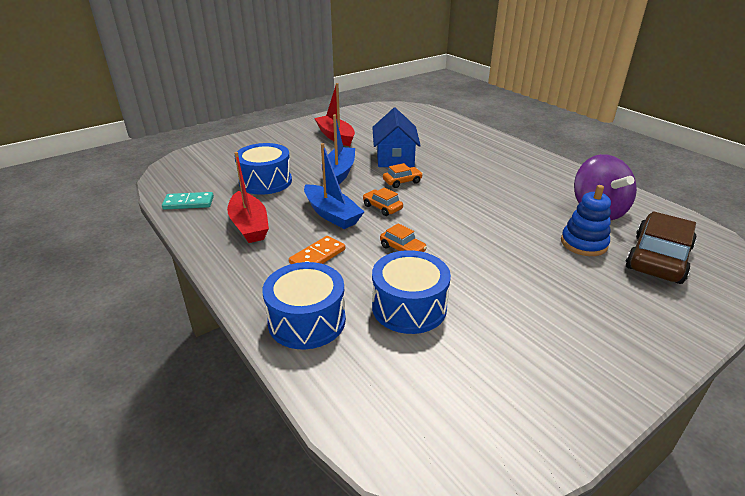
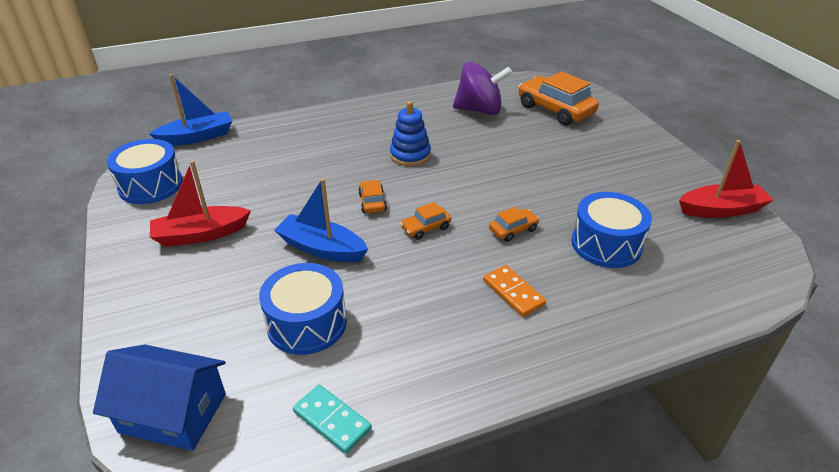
camera: 75 degrees left, 5 degrees up
turquoise domino [162,192,214,210] -> turquoise domino turned 60 degrees counterclockwise [293,385,372,454]
red boat [227,152,269,243] -> red boat moved to [679,140,773,218]
blue drum [262,262,346,349] -> blue drum moved to [107,139,183,204]
blue boat [304,143,364,229] -> blue boat moved to [149,74,232,146]
blue house [372,108,421,167] -> blue house moved to [93,344,226,451]
blue stacking toy [561,185,611,256] -> blue stacking toy moved to [390,101,431,166]
brown car [625,211,697,284] -> orange car [519,71,599,125]

